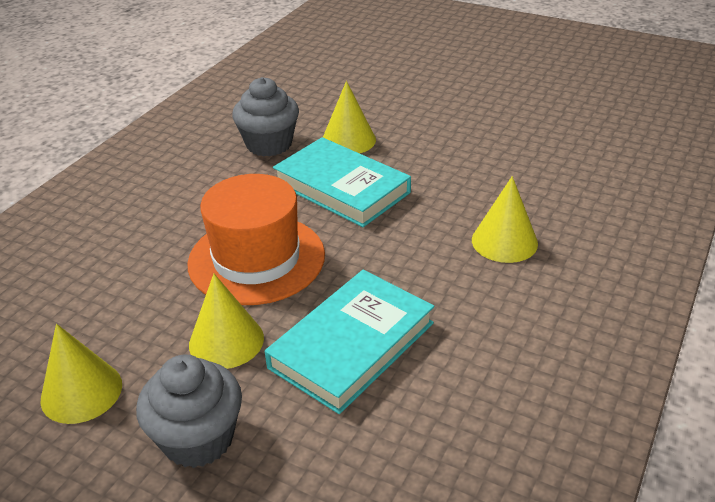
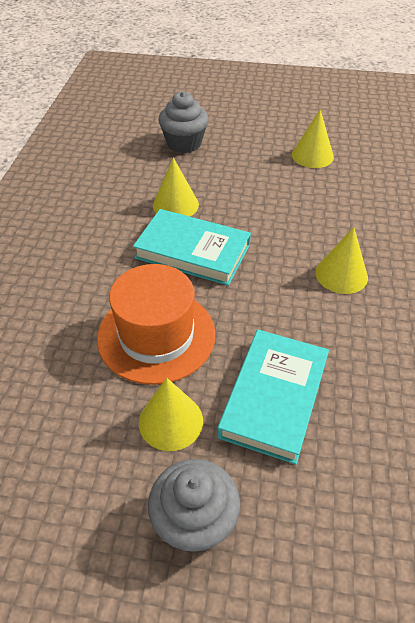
camera: 20 degrees left, 10 degrees up
yellow cone [41,324,122,424] -> yellow cone moved to [292,109,334,168]
grey cupcake [232,77,299,157] -> grey cupcake moved to [158,91,208,153]

